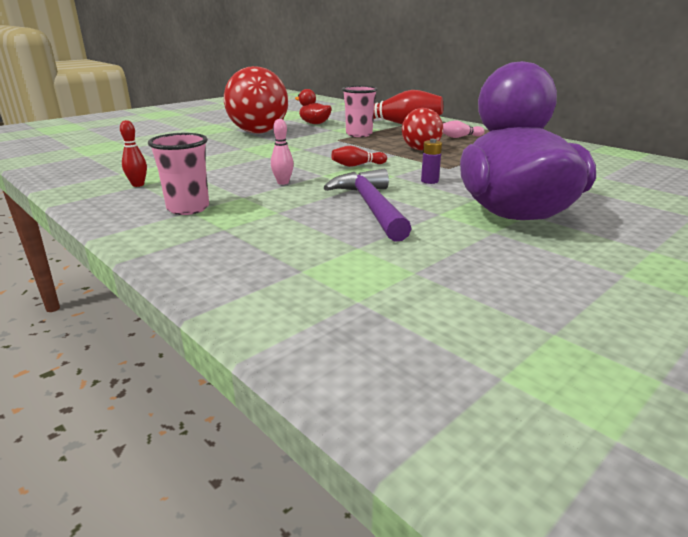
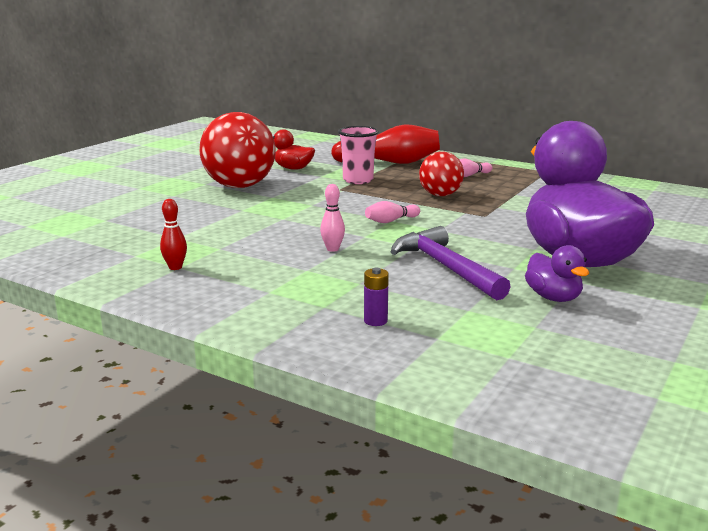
camera: 15 degrees left, 5 degrees down
pink cup [148,133,209,215] -> none
red bowling pin [332,146,387,167] -> pink bowling pin [365,201,420,223]
purple battery [421,139,442,184] -> purple battery moved to [364,268,389,326]
none -> purple duck [525,245,589,302]

